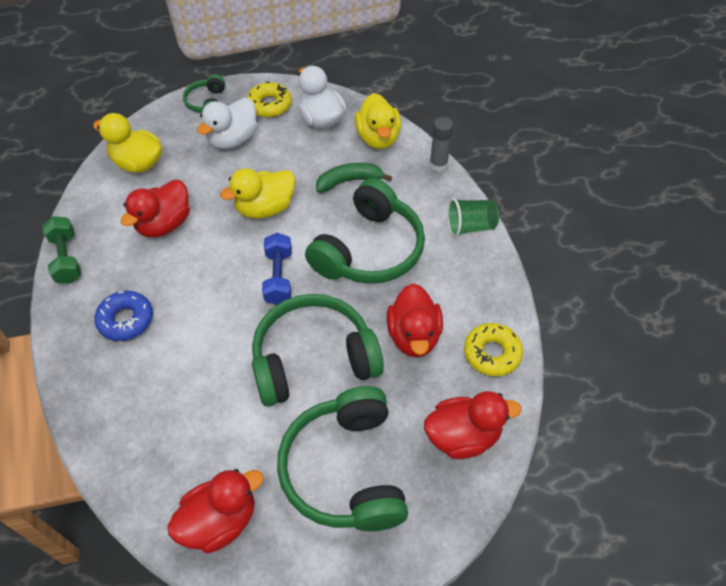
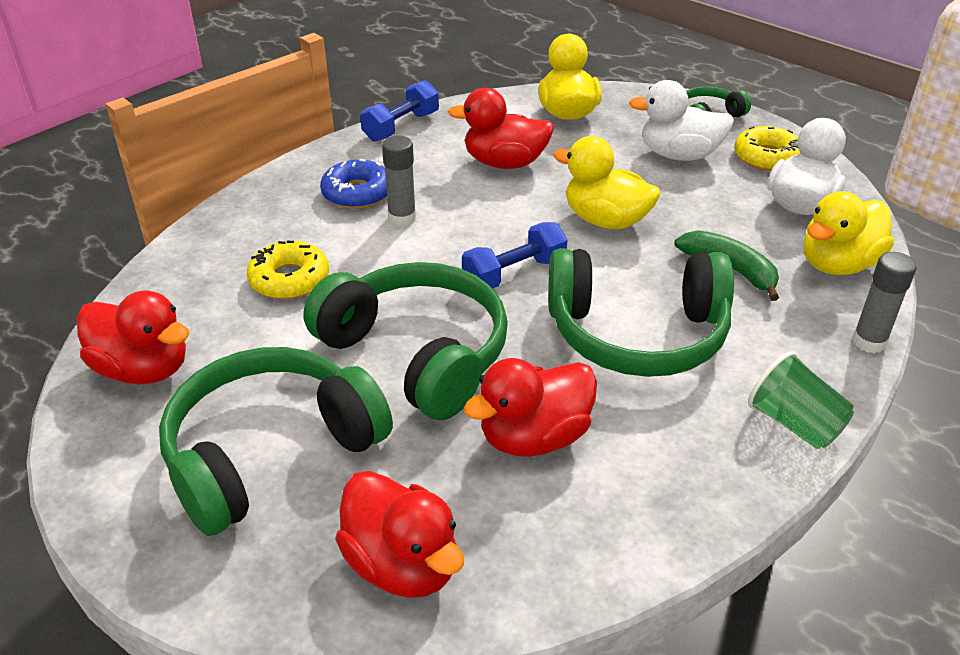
camera: 60 degrees right, 15 degrees down
green dumbbell [42,216,82,284] -> blue dumbbell [360,80,439,142]
yellow donut [464,323,523,376] -> yellow donut moved to [247,241,329,300]
none -> grey glue stick [382,136,416,226]

